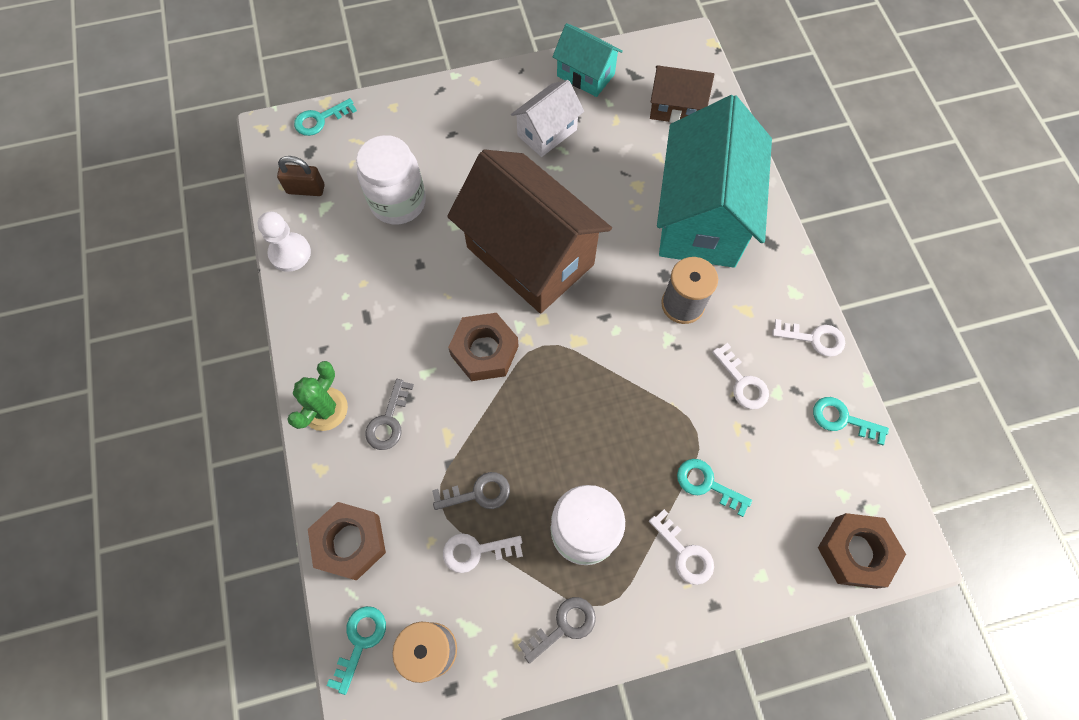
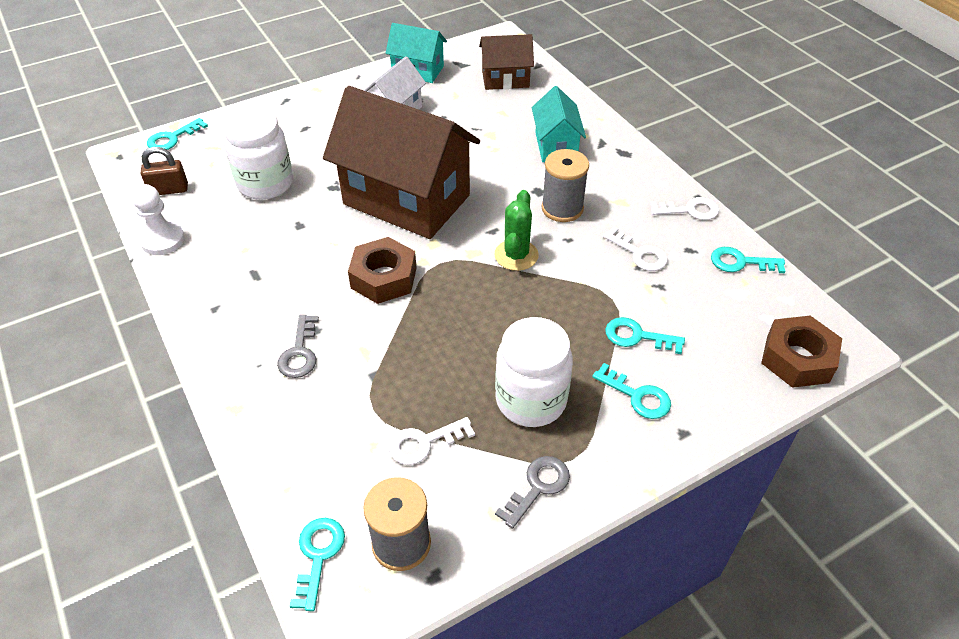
camera: 15 degrees left, 20 degrees down
green cactus [287,361,348,431] -> green cactus moved to [494,190,539,271]
brown nut [308,502,386,581] -> none
grey key [432,472,510,510] -> none
white key [649,509,714,585] -> turquoise key [592,363,671,419]
turquoise house [657,95,772,268] -> turquoise house [532,86,586,162], size x0.50

